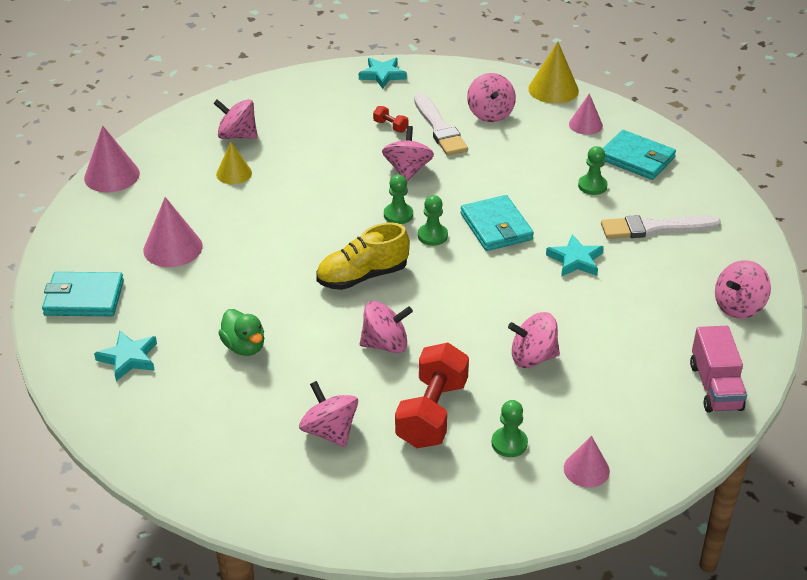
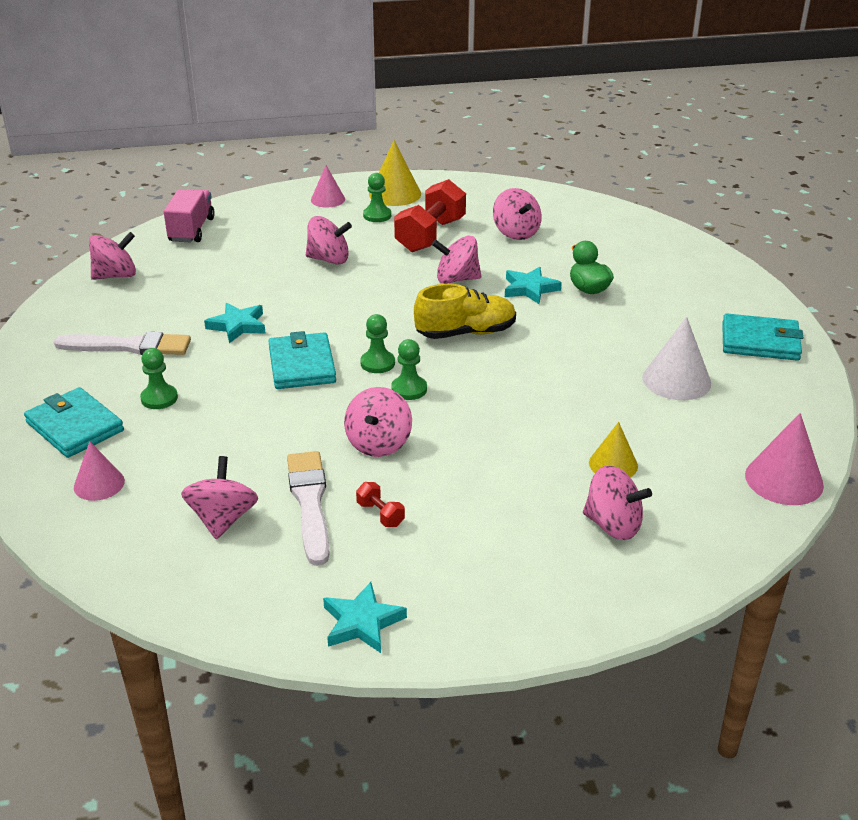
camera: 170 degrees left, 5 degrees down
turquoise star [94,331,157,381] -> turquoise star moved to [505,267,562,304]
pink cone [143,197,203,267] -> white cone [642,317,711,400]
yellow cone [528,42,579,104] -> yellow cone moved to [369,140,421,206]

